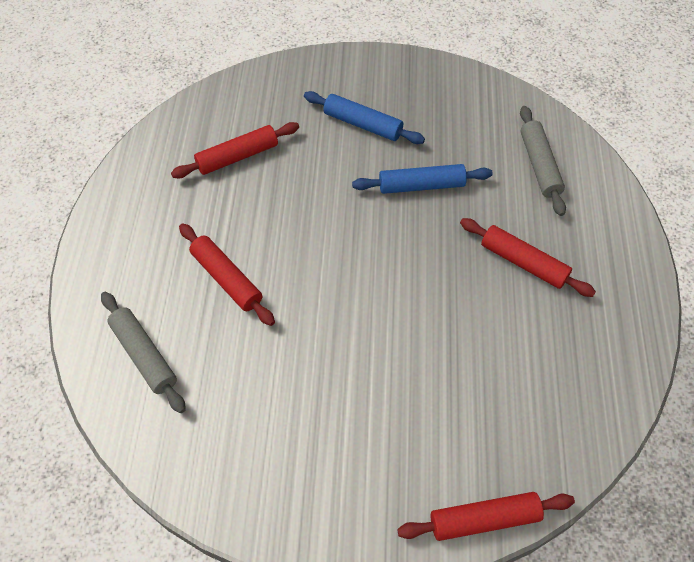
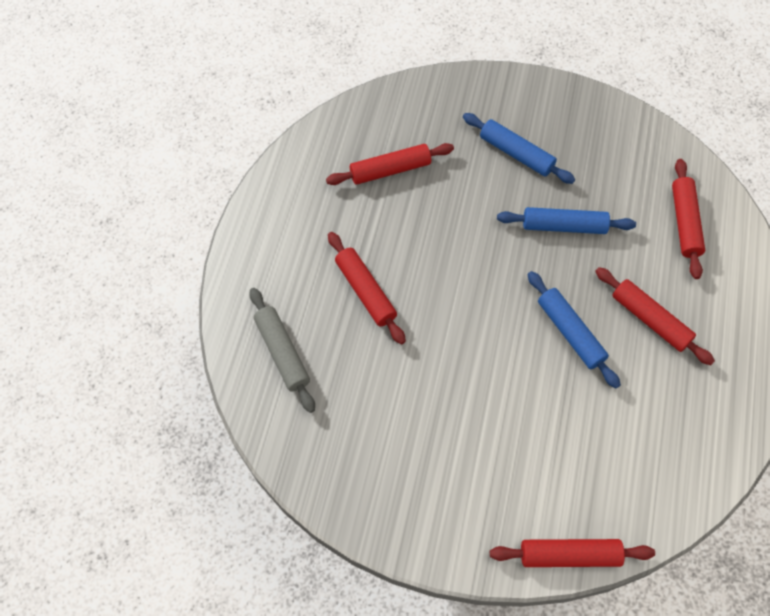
camera: 10 degrees right, 5 degrees up
grey rolling pin [520,106,566,216] -> red rolling pin [672,159,705,279]
none -> blue rolling pin [527,271,621,388]

